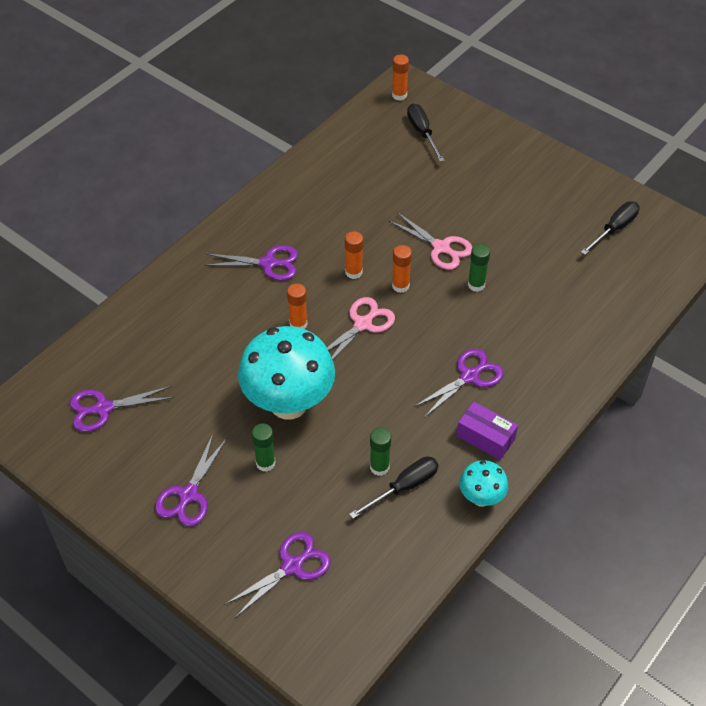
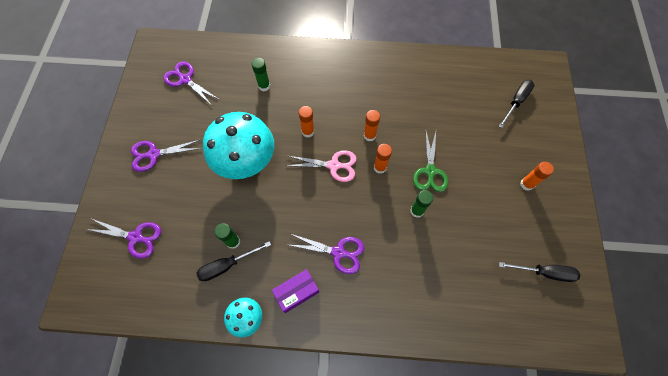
camera: 55 degrees right, 15 degrees up
purple scissors [204,245,298,281] -> none
green glue stick [252,423,275,472] -> green glue stick moved to [252,58,270,91]
black screwdriver [349,457,438,519] -> black screwdriver turned 135 degrees clockwise [197,241,271,281]
pink scissors [389,212,473,270] -> green scissors [413,131,448,192]
orange glue stick [392,55,409,101] -> orange glue stick moved to [520,162,554,191]
purple box [456,402,518,460] -> purple box turned 60 degrees clockwise [272,269,319,313]

